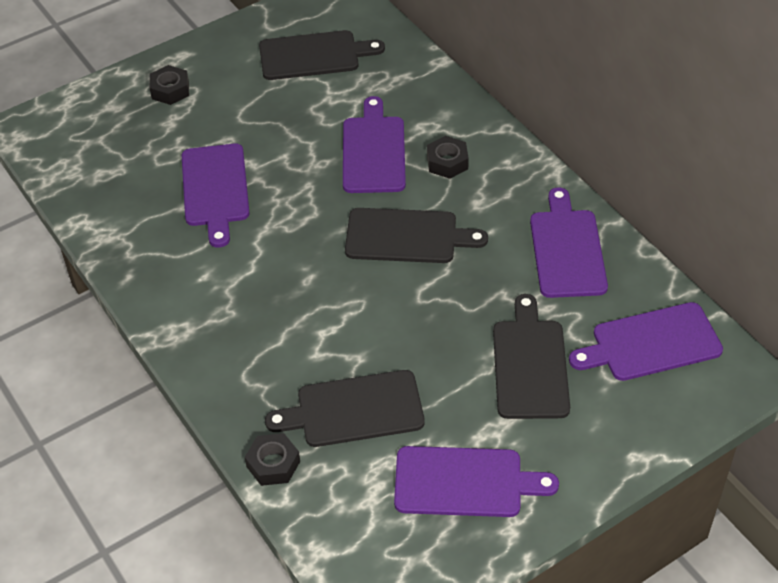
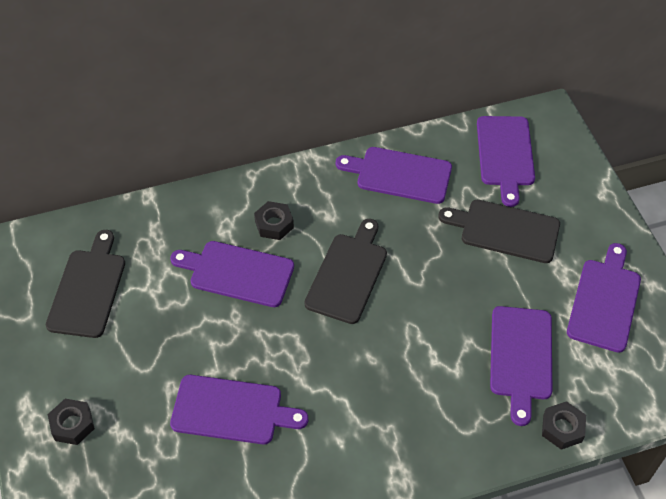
camera: 75 degrees left, 5 degrees up
black cutting board [265,370,425,447] -> purple cutting board [490,306,553,426]

